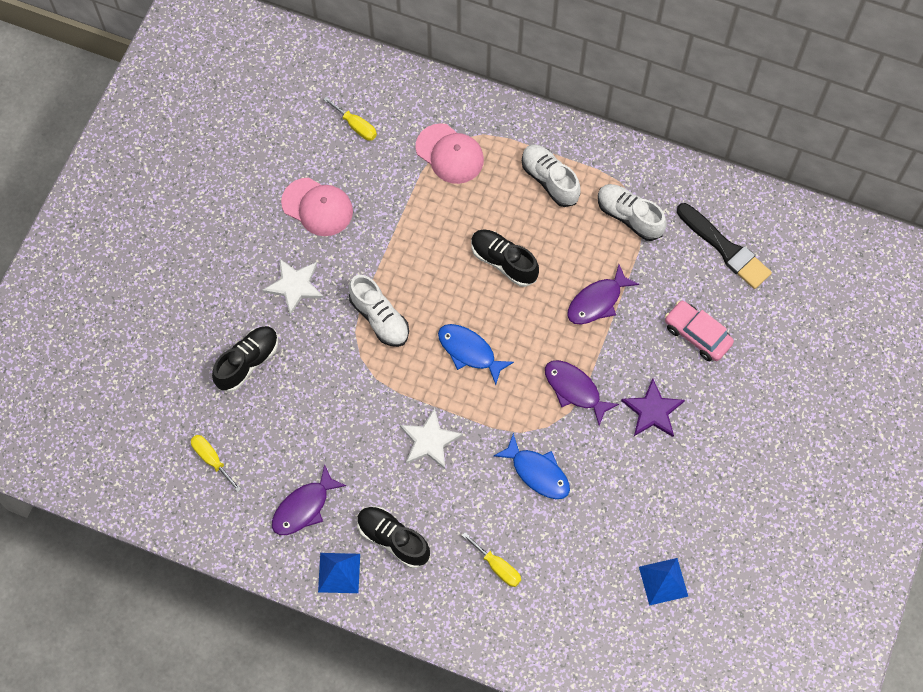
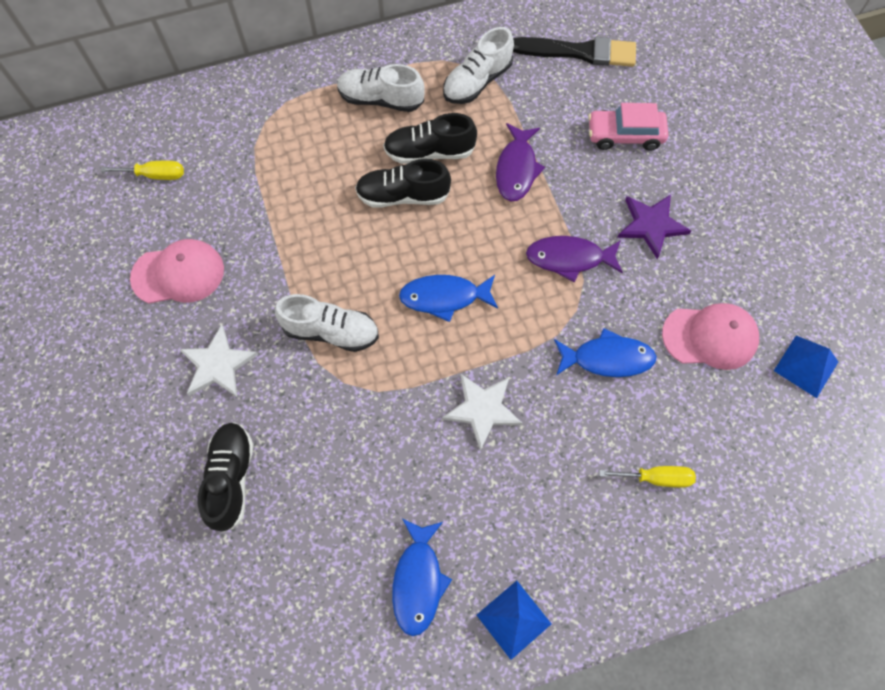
camera: 40 degrees left, 0 degrees up
yellow screwdriver [191,435,241,492] -> none
purple fish [272,464,346,535] -> blue fish [392,519,452,636]
black shoe [357,506,430,568] -> black shoe moved to [383,113,477,164]
pink cap [416,123,484,184] -> pink cap moved to [662,303,759,370]
white shoe [598,184,667,241] -> white shoe turned 45 degrees counterclockwise [443,27,514,104]

